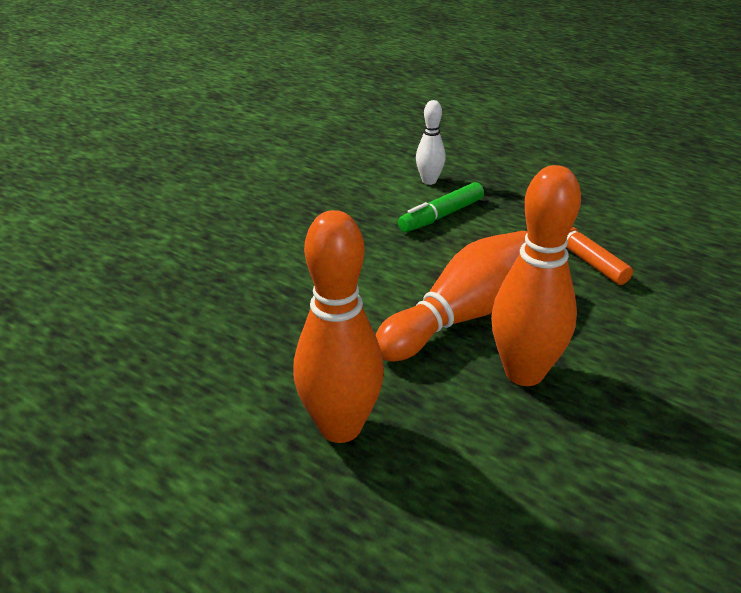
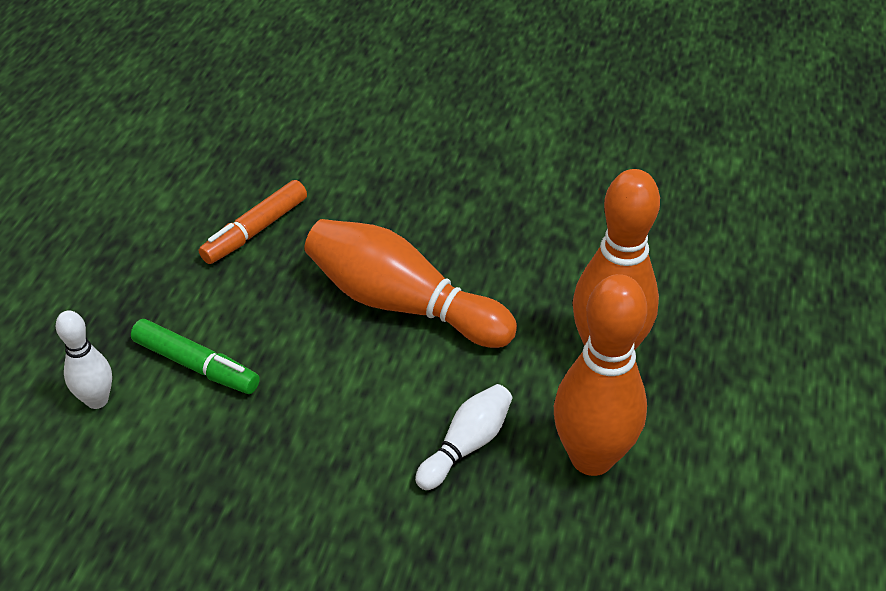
camera: 110 degrees left, 10 degrees up
orange bowling pin [491,165,581,386] -> orange bowling pin moved to [554,274,647,476]
none -> white bowling pin [415,384,512,490]

